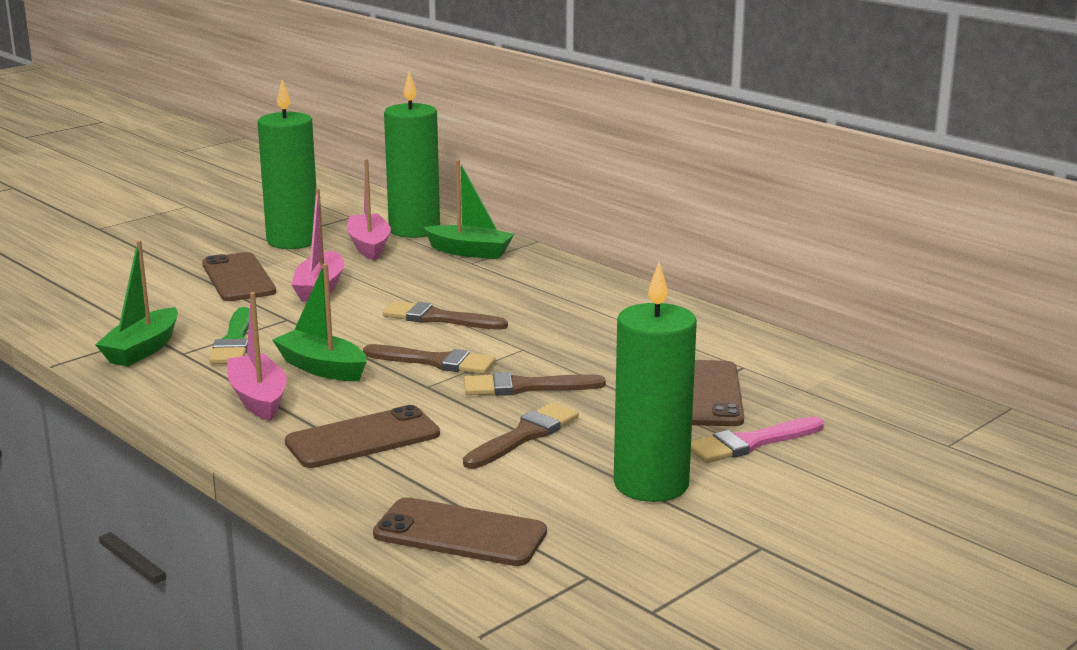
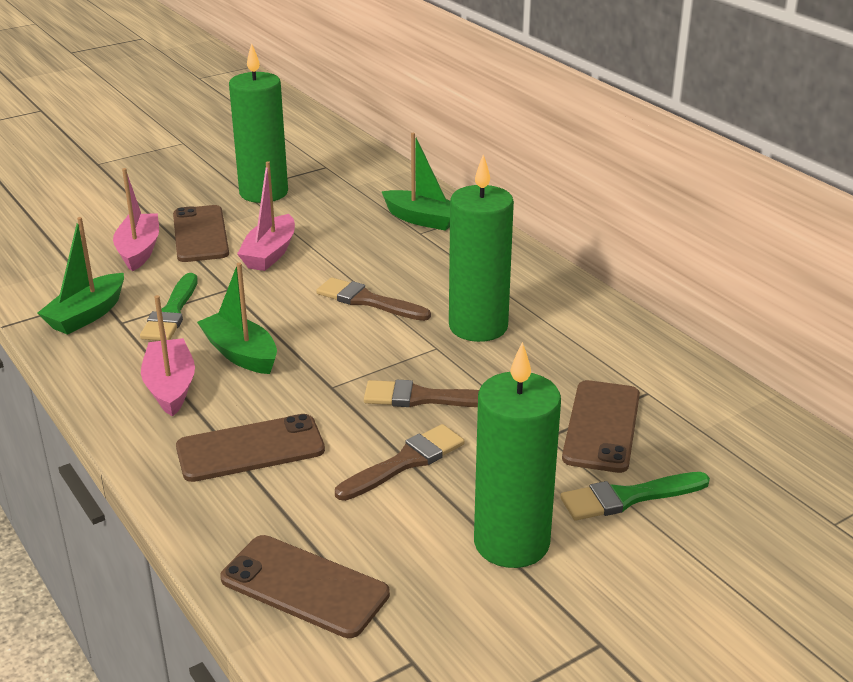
camera: 10 degrees right, 10 degrees up
pink boat [347,159,391,260] -> pink boat moved to [113,168,159,272]
brown brush [363,344,496,374] -> none
green candle [384,71,440,238] -> green candle moved to [449,155,514,342]
pink brush [691,416,824,463] -> green brush [560,472,710,520]

